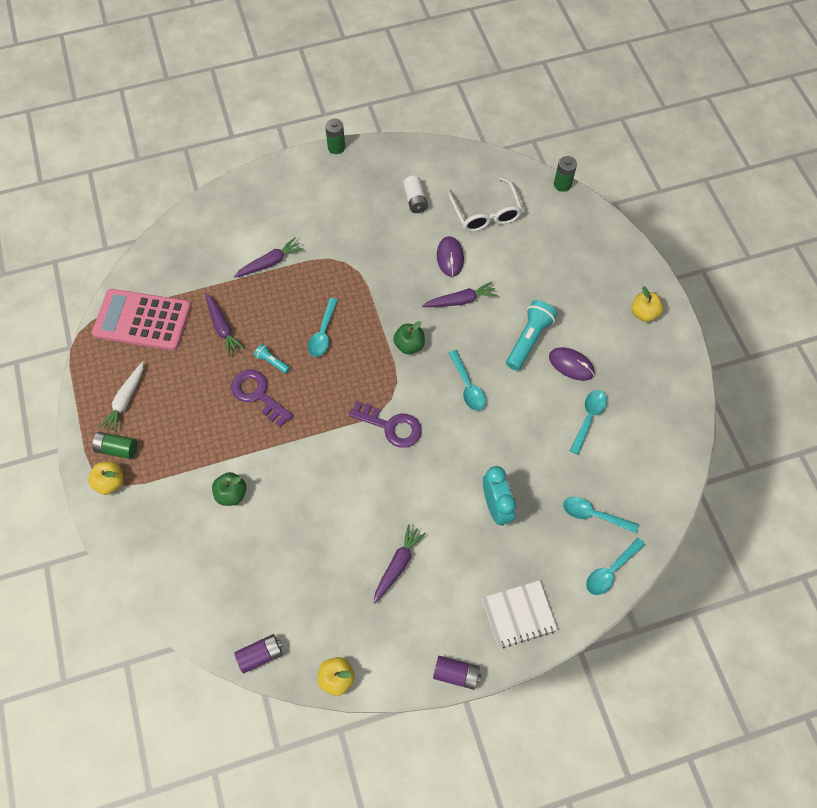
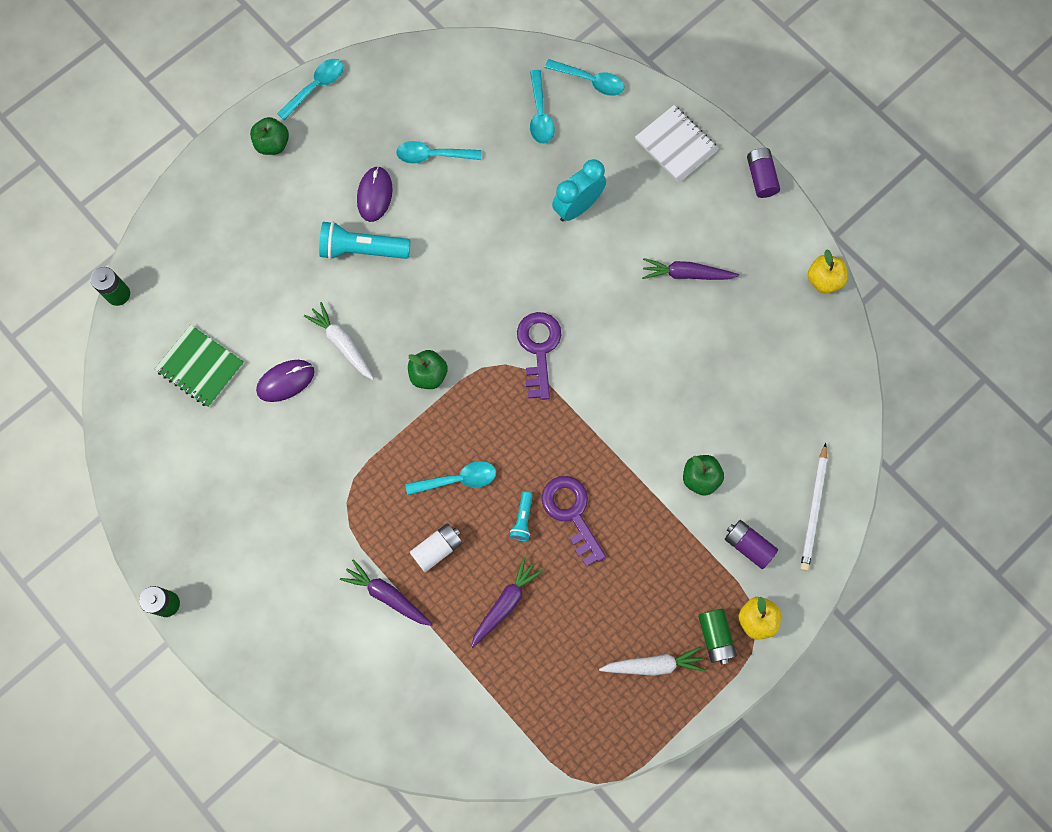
camera: 115 degrees left, 10 degrees up
pink calculator [92,289,191,350] -> none
purple key [231,370,293,427] -> purple key turned 135 degrees clockwise [542,476,606,566]
purple battery [234,634,282,674] -> purple battery moved to [725,520,778,569]
white battery [403,176,428,213] -> white battery moved to [410,523,463,572]
purple carrot [422,282,498,307] -> white carrot [304,302,374,380]
white glasses [447,177,523,232] -> green notebook [155,325,244,407]
turquoise spoon [449,350,486,411] -> turquoise spoon moved to [277,59,344,120]
yellow apple [631,286,663,322] -> green apple [250,117,289,155]
none -> white pencil [800,443,827,571]

